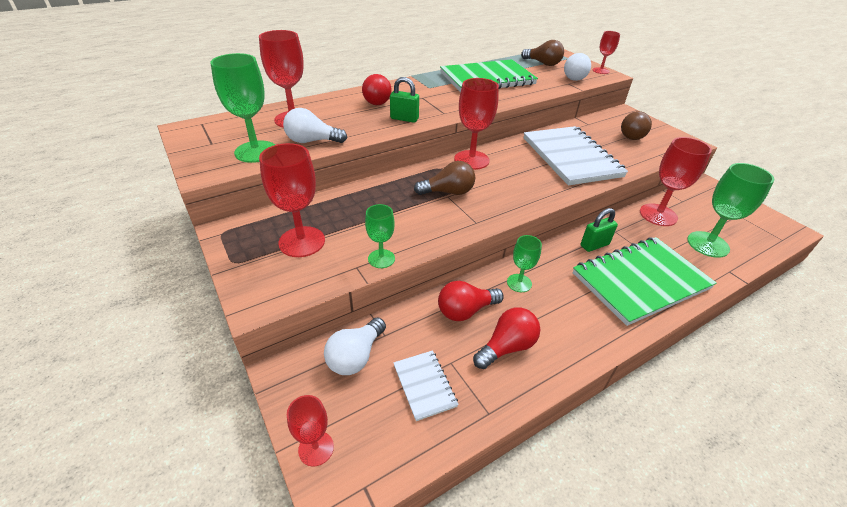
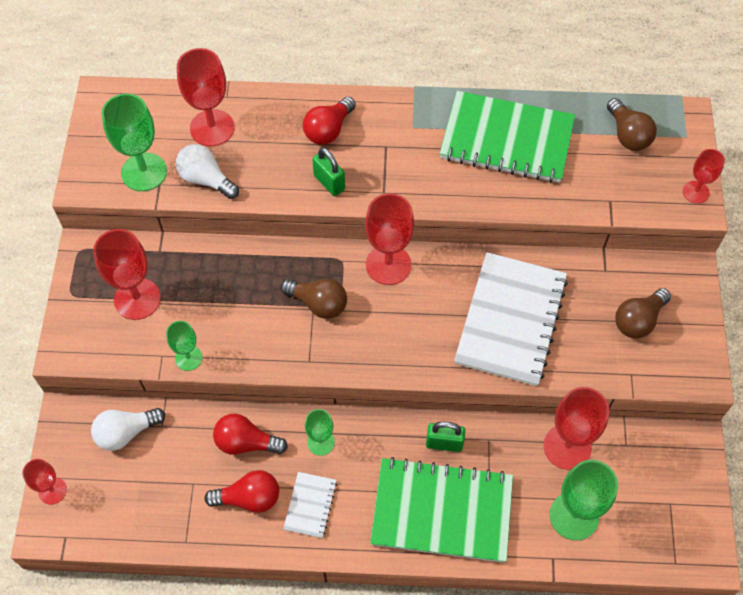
camera: 35 degrees right, 20 degrees up
white notebook [393,350,459,421] -> white notebook moved to [283,472,337,538]
white light bulb [564,53,591,81] -> none

